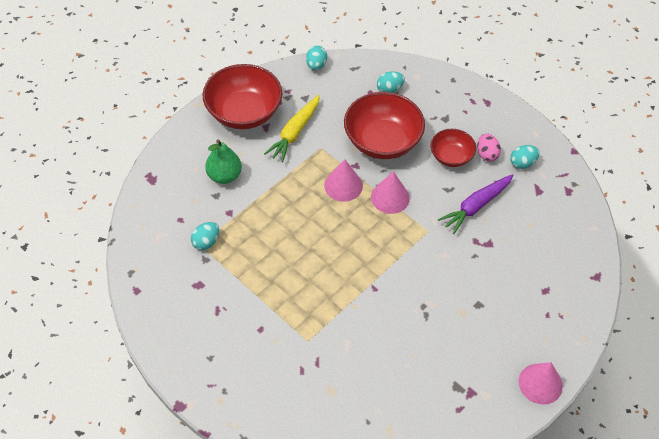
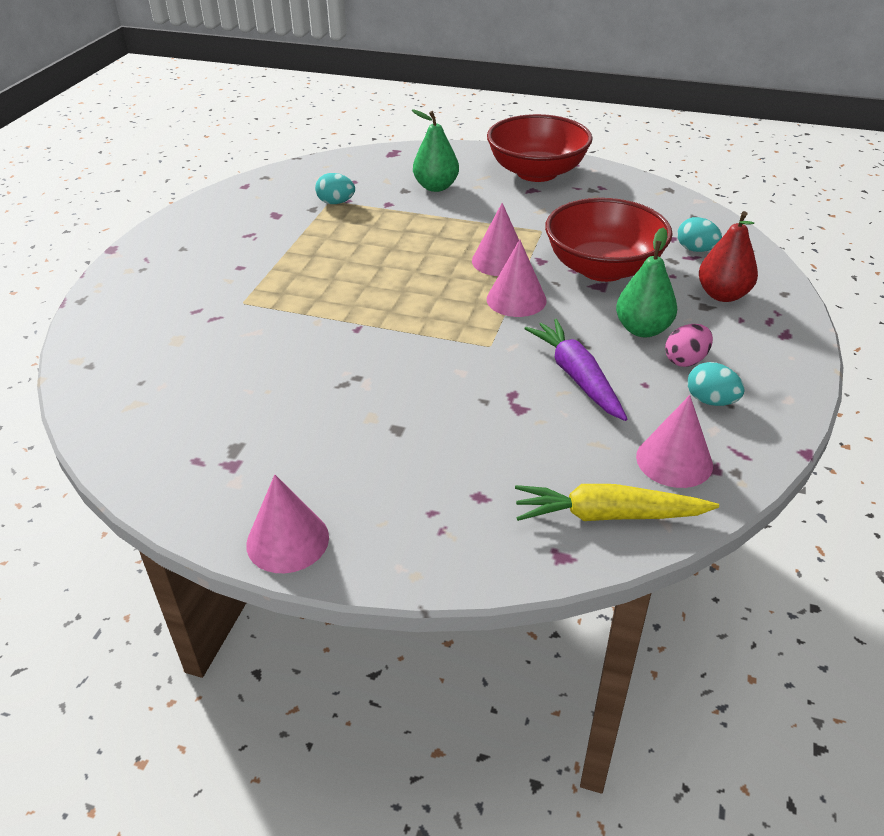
camera: 65 degrees right, 15 degrees down
yellow carrot [264,95,320,162] -> yellow carrot moved to [515,484,719,521]
turquoise egg [306,46,327,70] -> none
red bowl [431,129,476,167] -> green pear [616,227,677,337]
purple carrot [438,174,514,234] -> purple carrot turned 45 degrees clockwise [524,319,627,421]
none -> pink cone [636,395,713,488]
none -> red pear [699,211,758,302]

